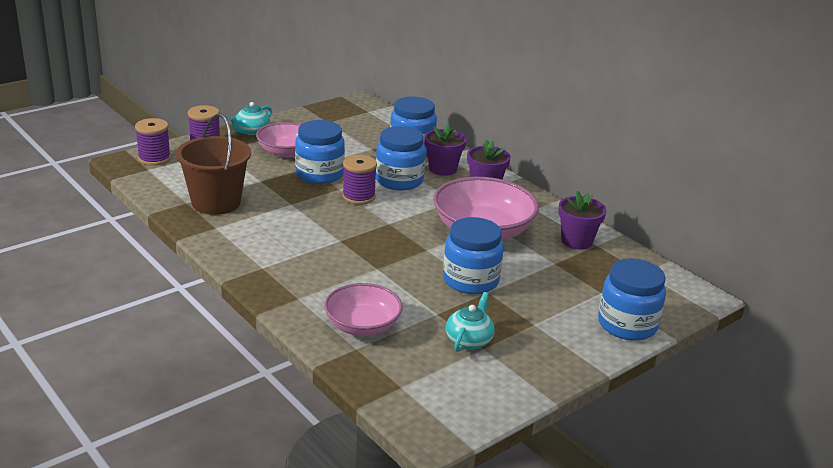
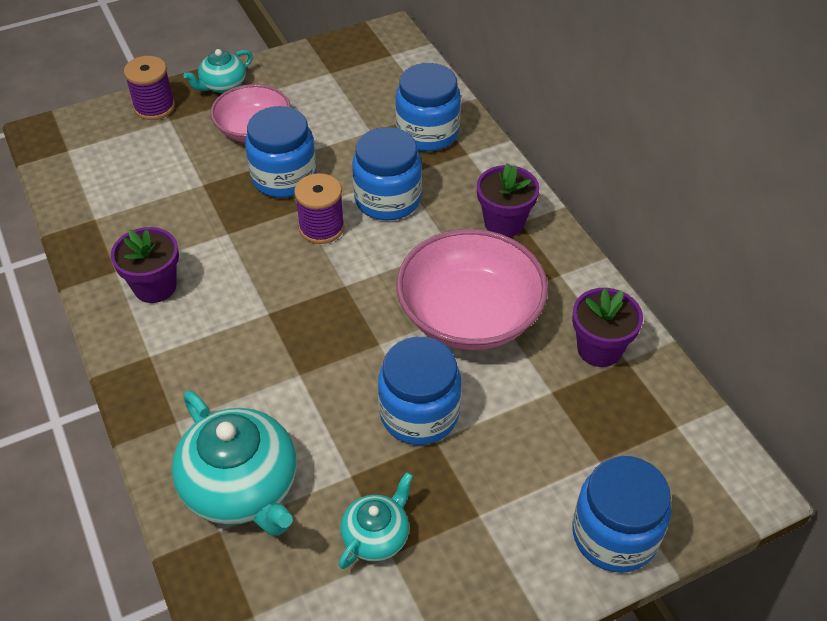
camera: 15 degrees right, 20 degrees up
purple spool [135,118,171,166] -> none
brown bucket [176,114,251,215] -> none
pink bowl [324,283,403,336] -> turquoise teapot [172,391,296,536]
purple flower pot [424,123,467,176] -> purple flower pot moved to [111,227,179,303]

